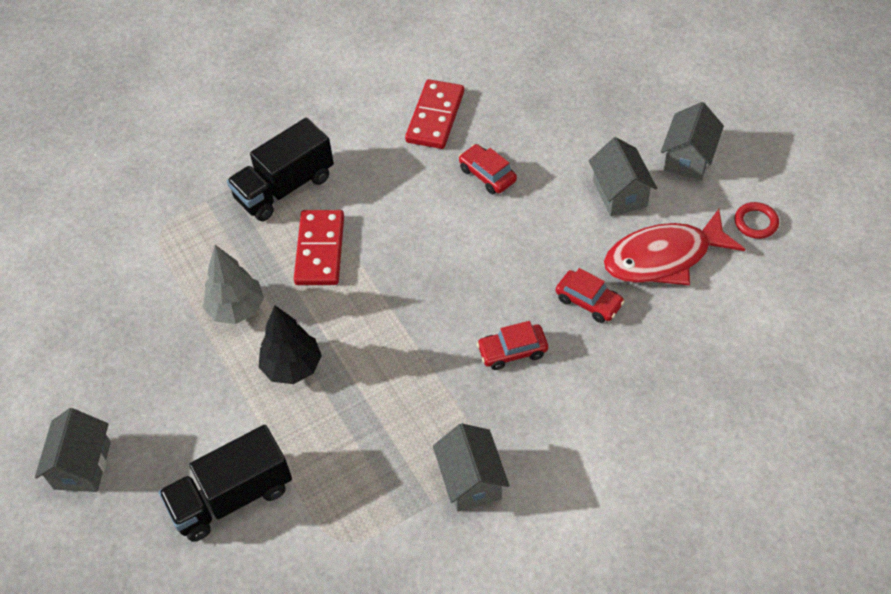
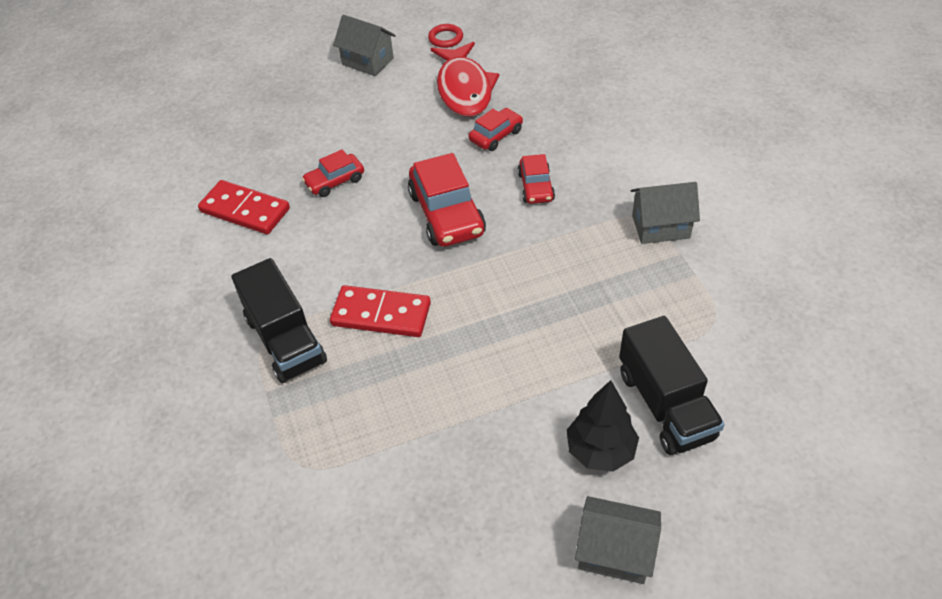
camera: 80 degrees left, 5 degrees down
grey tree [203,245,264,324] -> none
black tree [259,305,322,384] -> black tree moved to [567,380,639,472]
grey house [589,137,657,216] -> none
none -> red car [408,153,486,247]

